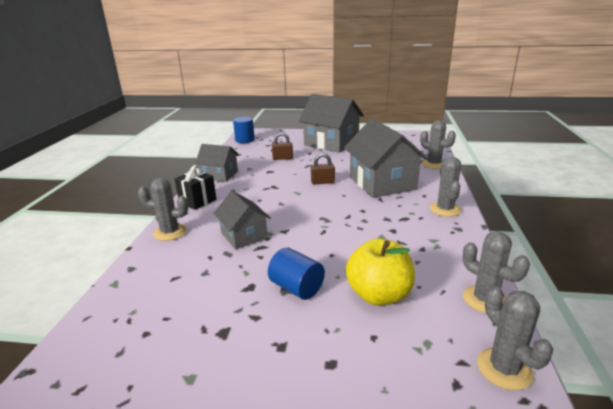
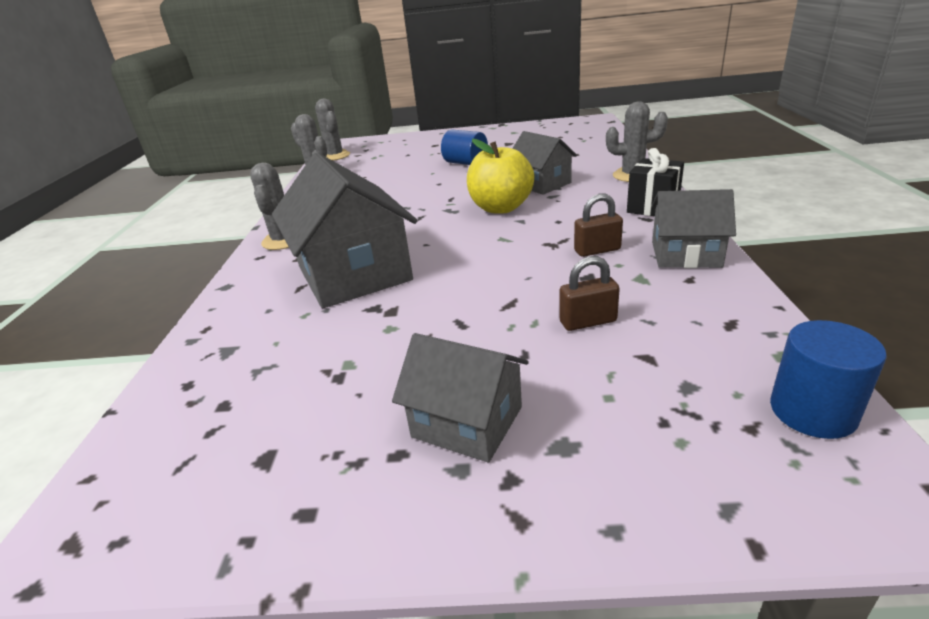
camera: 175 degrees right, 5 degrees up
grey house [298,94,364,153] -> grey house [392,333,529,463], size x0.58
brown padlock [311,153,335,184] -> brown padlock moved to [574,193,623,257]
yellow apple [346,238,415,306] -> yellow apple moved to [467,139,534,214]
grey cactus [420,121,456,169] -> none

